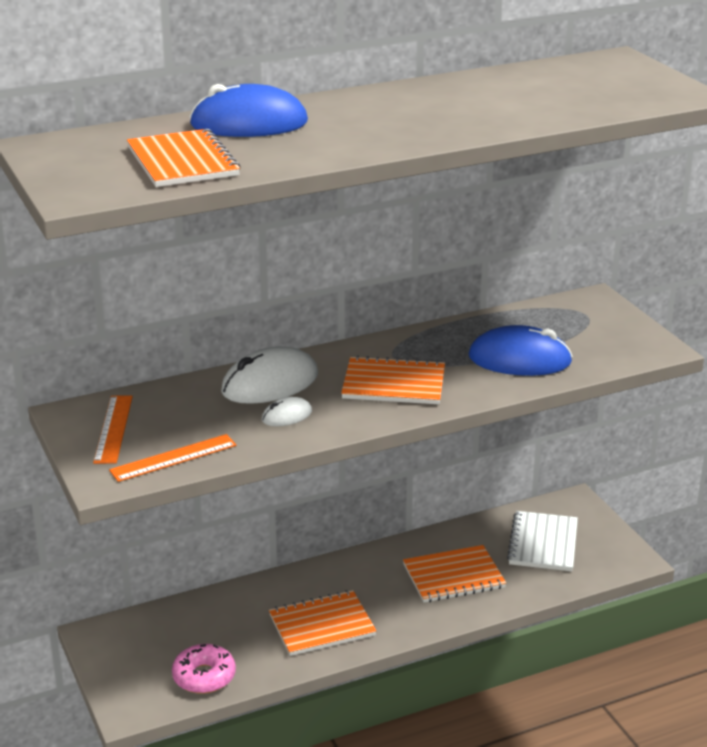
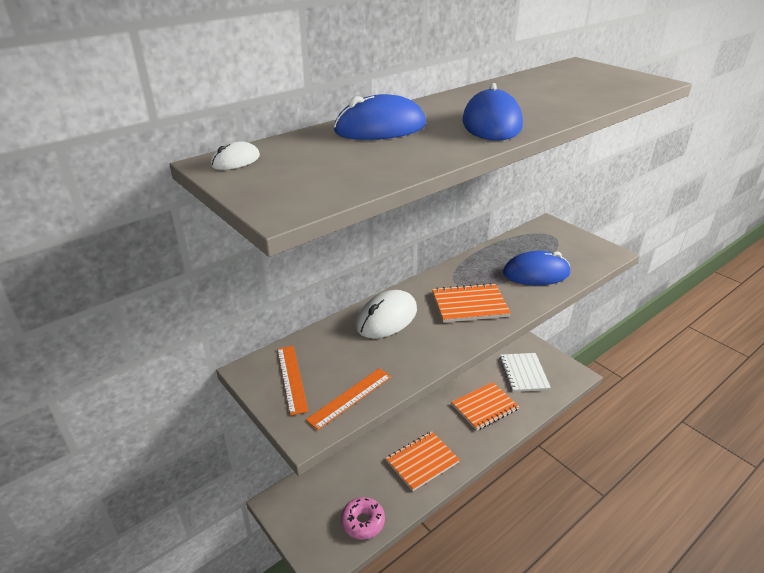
camera: 15 degrees left, 5 degrees up
orange notebook [127,129,241,187] -> none
white mouse [262,397,312,426] -> white mouse moved to [211,141,260,170]
none -> blue mouse [462,83,523,141]

